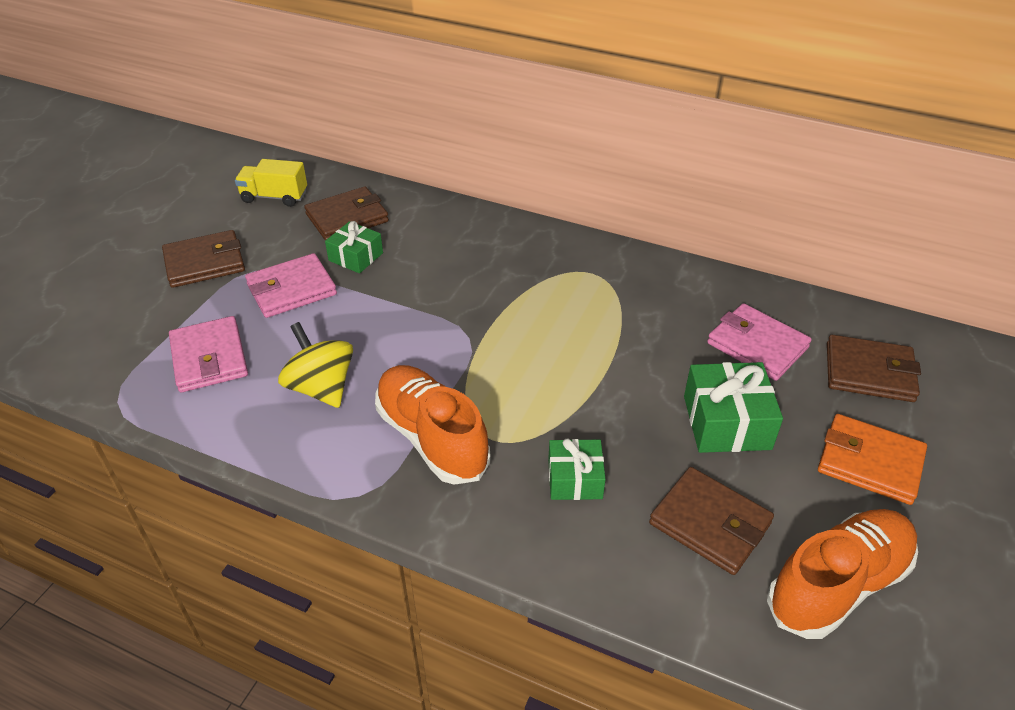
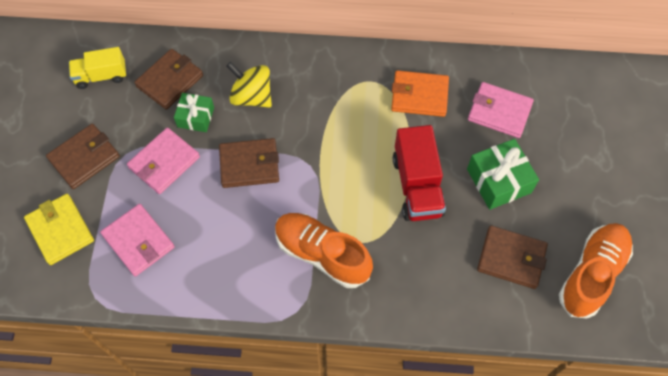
camera: 20 degrees left, 20 degrees up
yellow spinning top [278,322,353,408] -> yellow spinning top moved to [226,62,272,108]
green gift [548,439,606,500] -> none
orange wallet [818,414,927,505] -> orange wallet moved to [391,70,449,117]
brown wallet [827,335,921,402] -> brown wallet moved to [219,138,279,188]
none -> yellow wallet [24,194,94,265]
none -> red truck [393,125,446,221]

